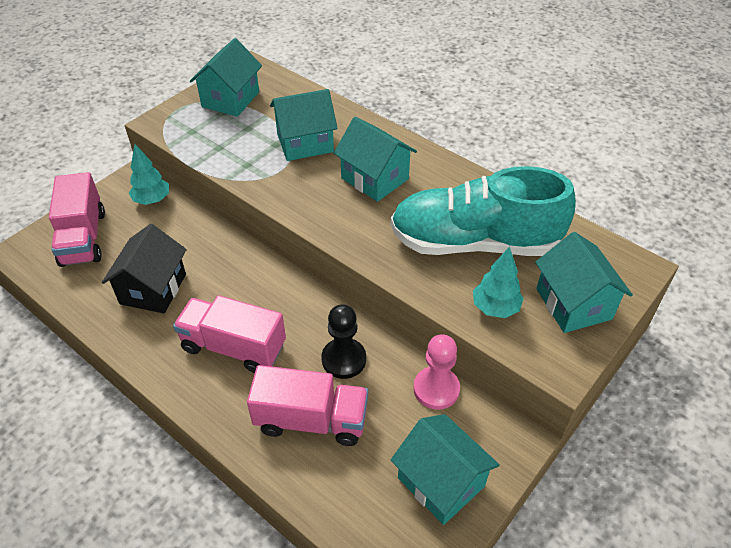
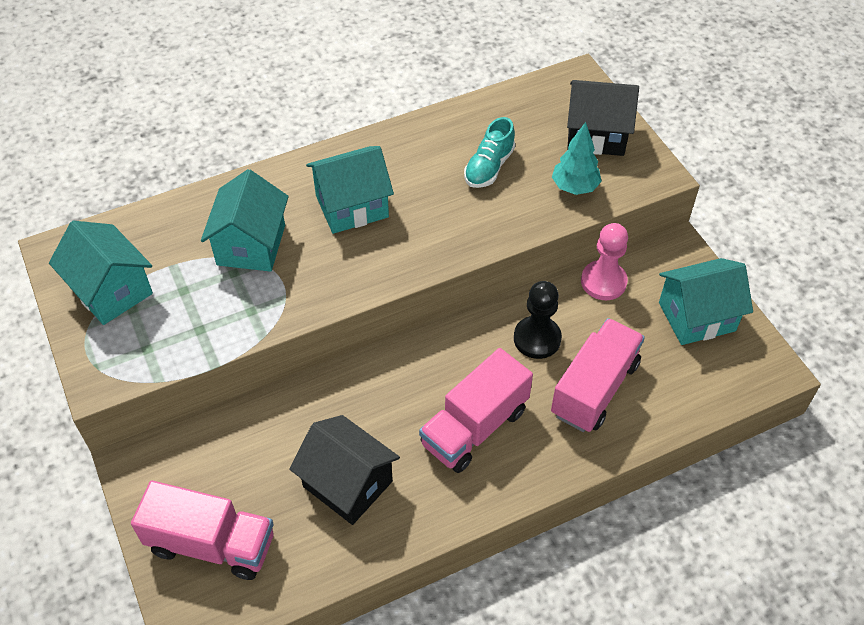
camera: 65 degrees left, 5 degrees up
turquoise tree [129,144,169,205] -> none
turquoise shoe [391,166,576,256] -> turquoise shoe [464,117,515,188], size x0.44
turquoise house [535,232,633,333] -> black house [567,80,639,156]

